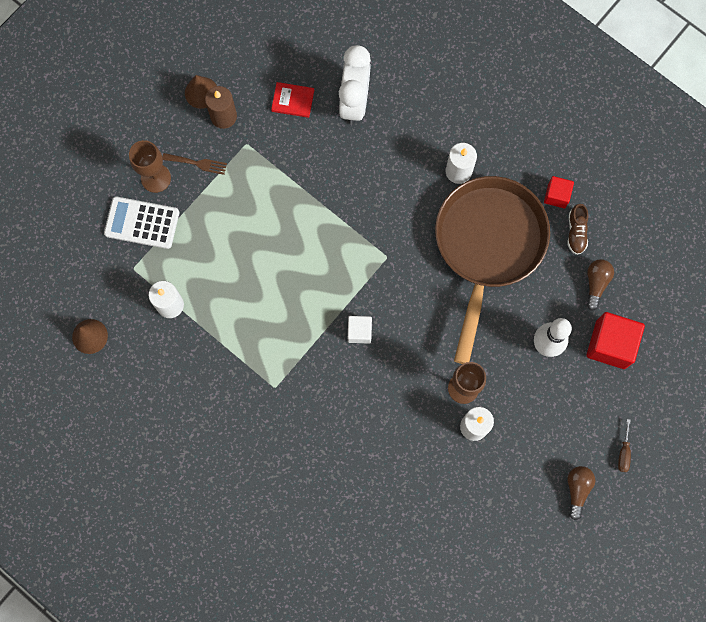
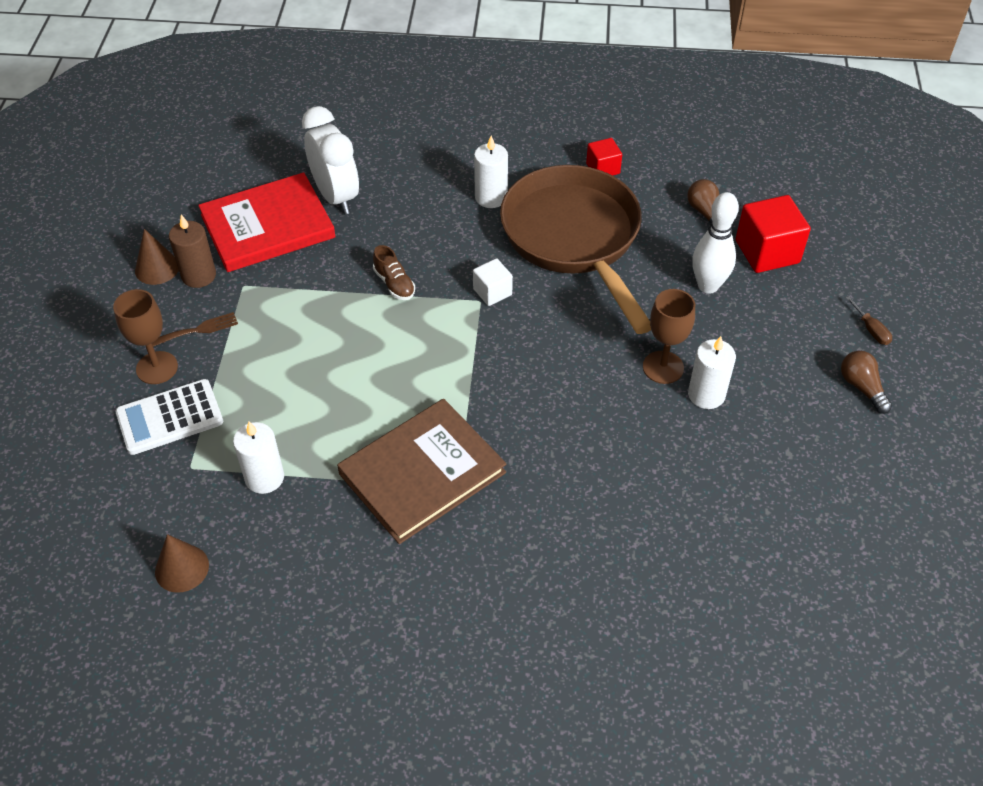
camera: 35 degrees left, 25 degrees down
red book [271,82,314,118] -> red book [198,172,336,272], size x2.32
white cube [348,316,372,344] -> white cube moved to [473,258,513,306]
brown shoe [568,204,588,255] -> brown shoe moved to [373,245,415,300]
none -> brown book [337,399,506,544]

